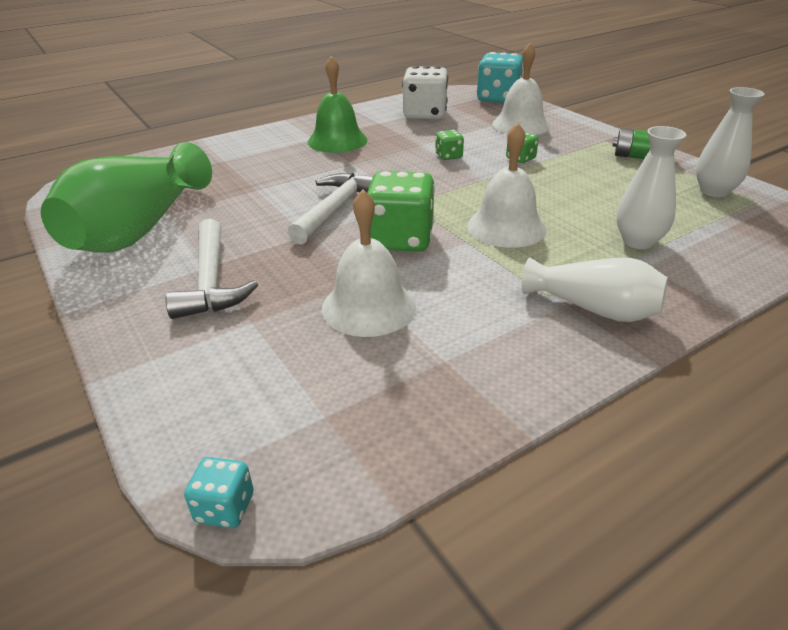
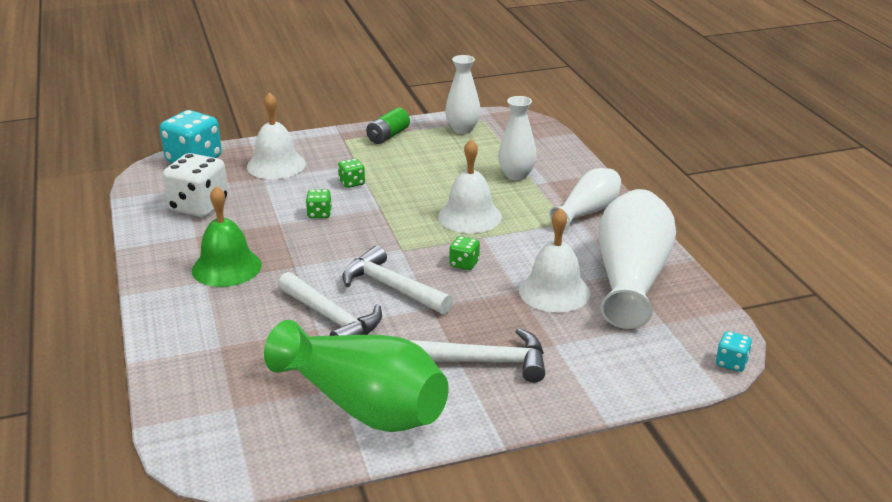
camera: 75 degrees left, 5 degrees down
green dice [367,171,435,252] -> green dice [449,236,480,270], size x0.48
none -> white hammer [278,272,382,336]
none -> white vase [599,189,676,329]

